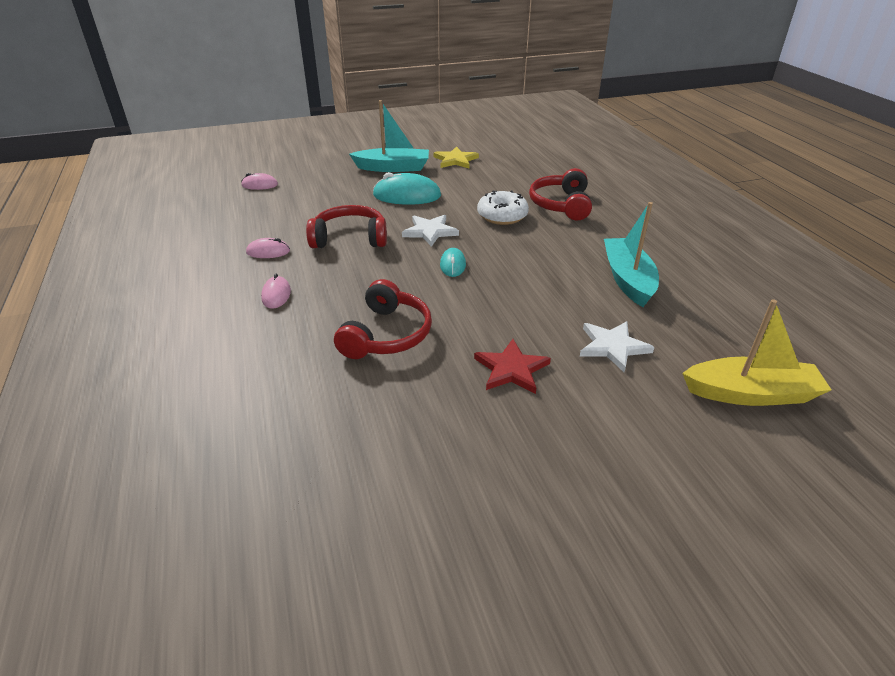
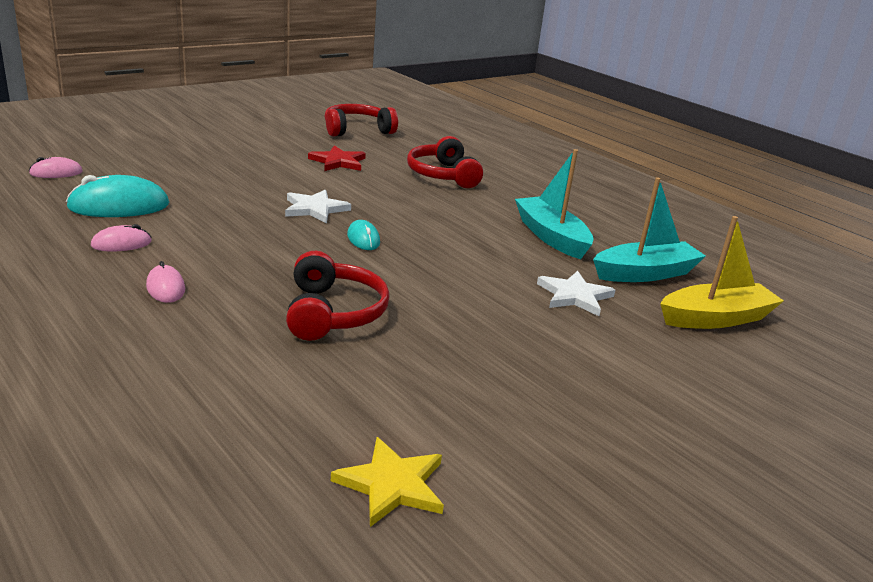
camera: 25 degrees left, 10 degrees down
red headphones [306,205,387,248] -> red headphones moved to [325,104,398,137]
turquoise boat [349,100,429,172] -> turquoise boat moved to [593,177,706,282]
turquoise mouse [373,172,441,205] -> turquoise mouse moved to [66,175,169,217]
yellow star [433,146,479,168] -> yellow star moved to [331,437,444,527]
red star [474,339,551,394] -> red star moved to [308,145,366,171]
white donut [477,190,529,225] -> none

